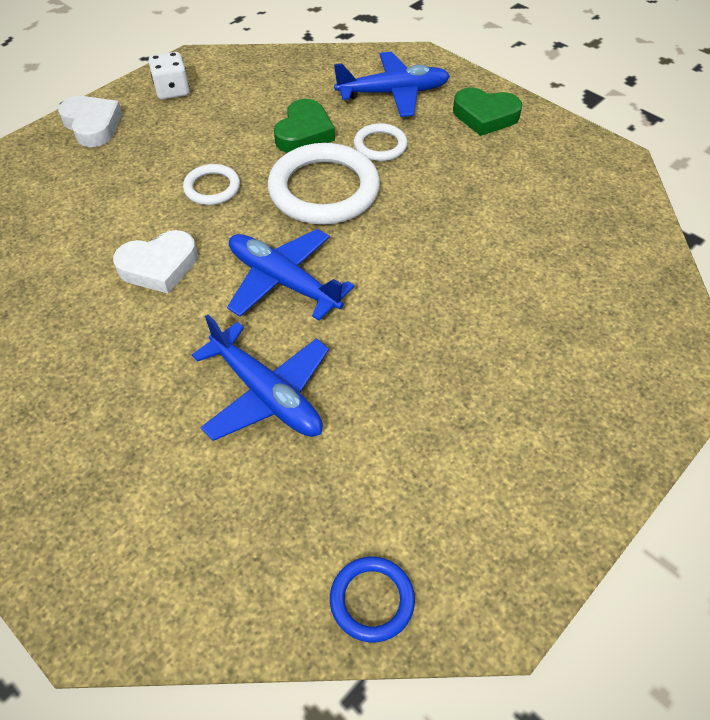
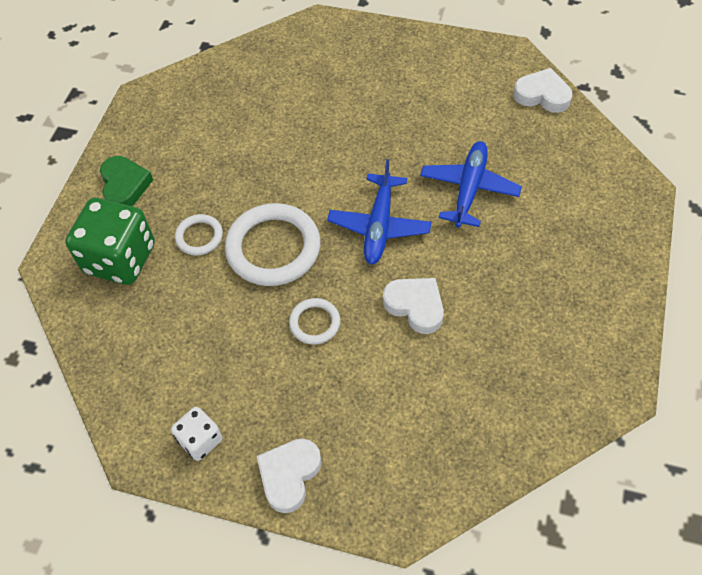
camera: 115 degrees left, 5 degrees up
green heart [274,99,335,153] -> none
blue ring [330,557,415,642] -> white heart [513,68,572,113]
blue plane [334,52,450,117] -> green dice [65,198,155,285]

